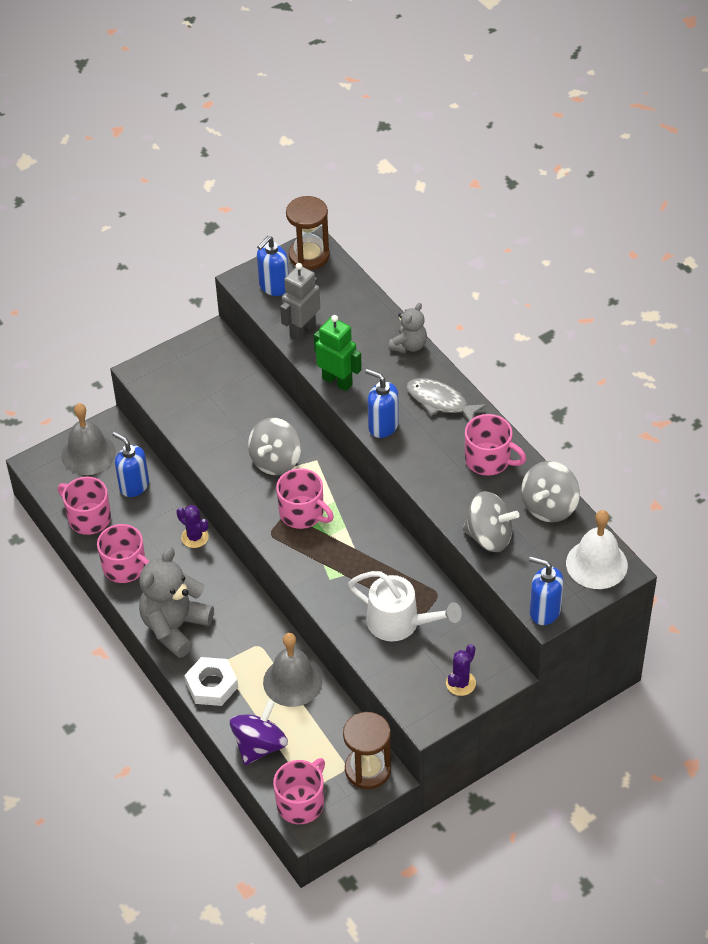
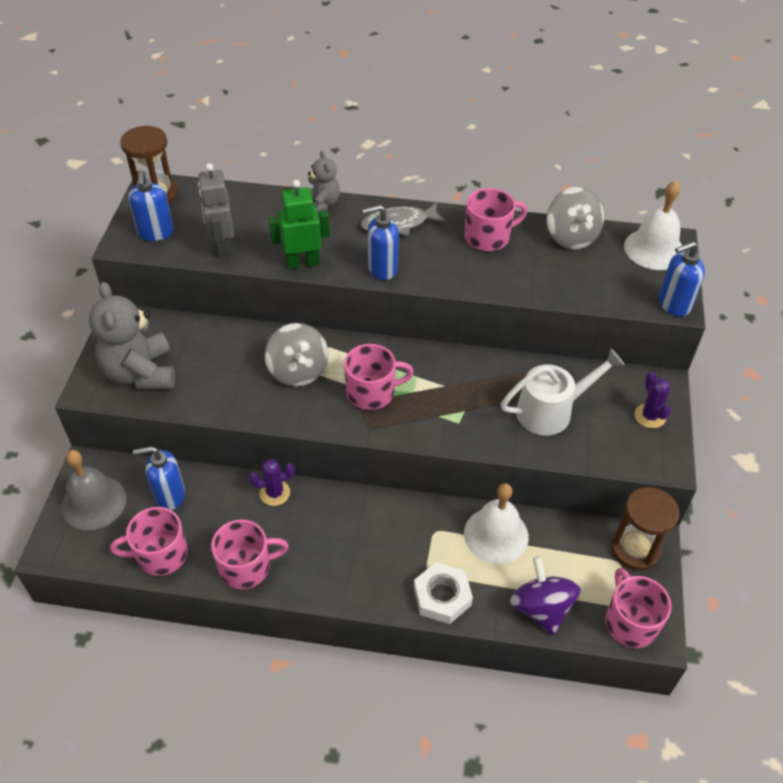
camera: 50 degrees left, 0 degrees up
grey teddy bear [139,547,214,658] -> grey teddy bear moved to [89,282,175,390]
grey bell [263,633,323,707] -> white bell [464,483,529,564]
grey spinning top [463,491,519,552] -> none

